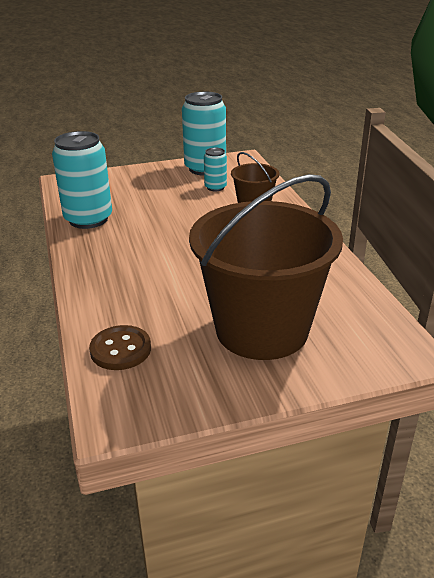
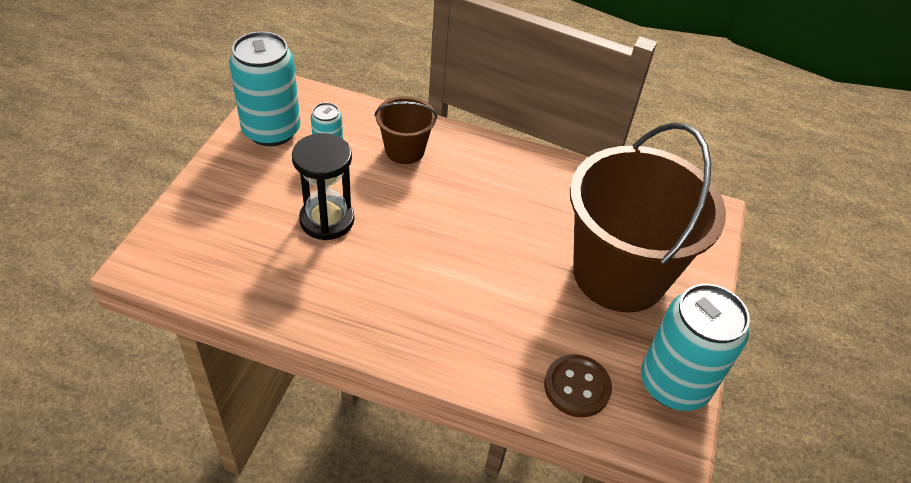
camera: 60 degrees left, 15 degrees up
turquoise can [52,131,112,229] -> turquoise can moved to [641,284,750,411]
none -> black hourglass [292,133,354,240]

